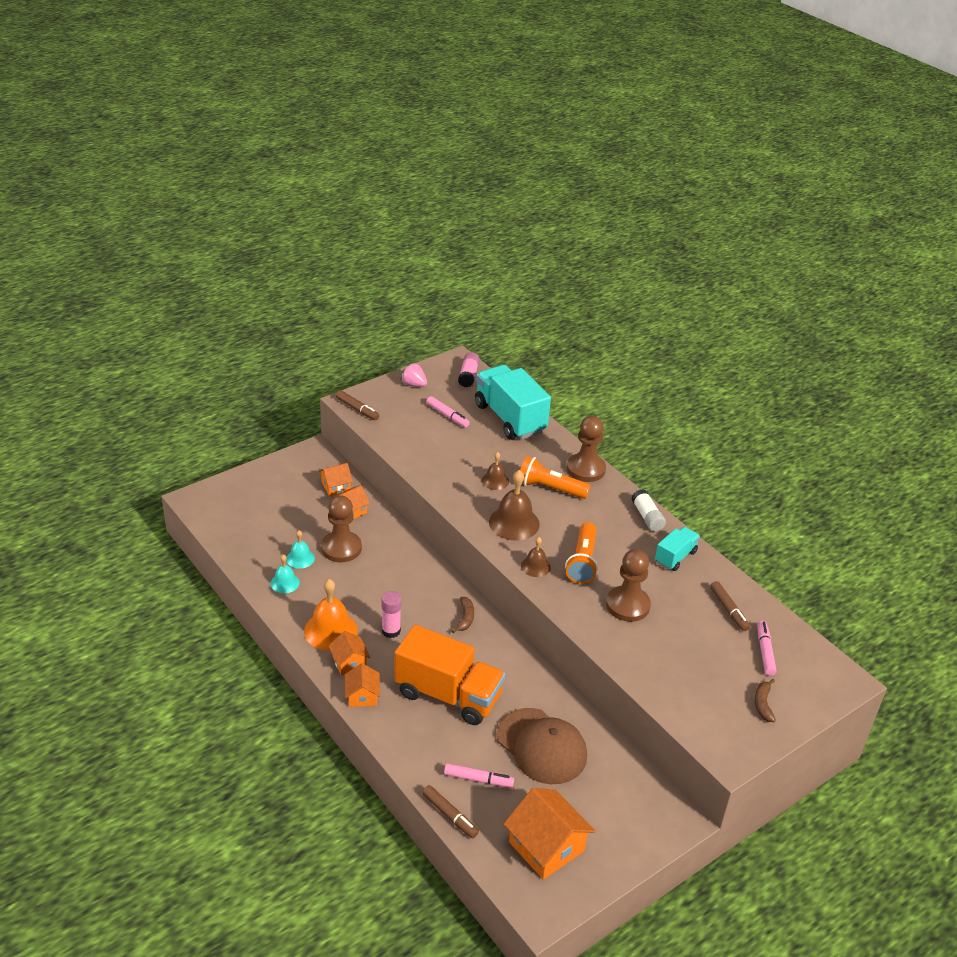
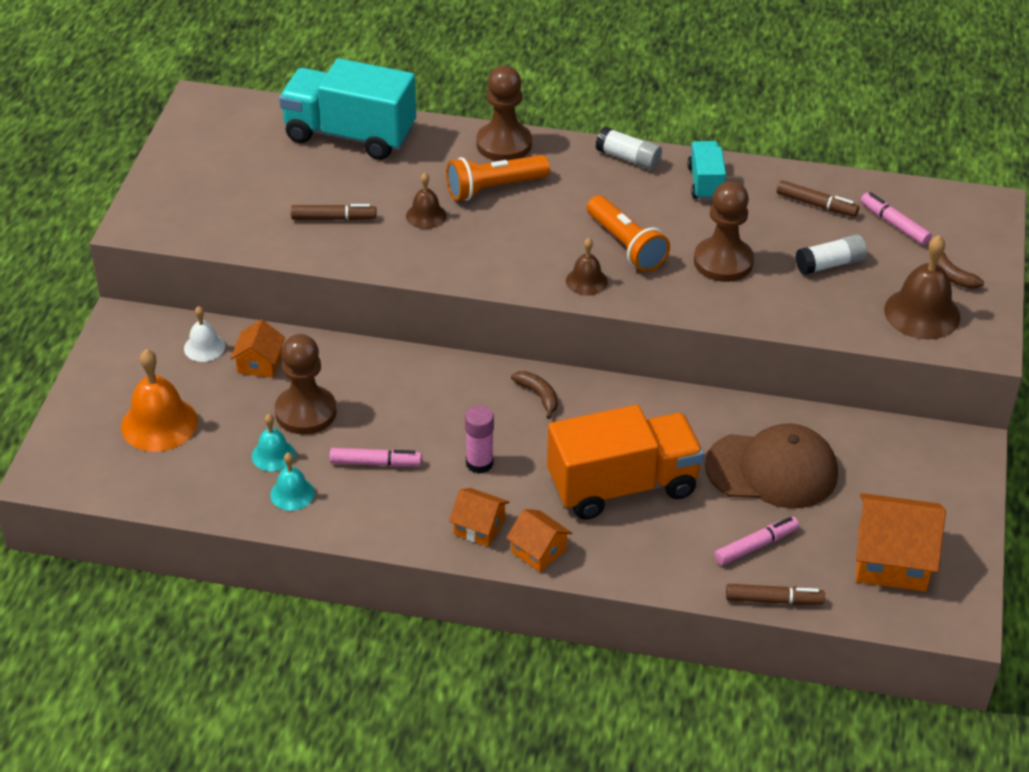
camera: 40 degrees left, 5 degrees up
orange bell [304,579,358,651] -> orange bell moved to [121,349,198,452]
orange house [319,463,353,496] -> white bell [184,306,225,362]
brown marker [336,390,379,420] -> brown marker moved to [291,204,377,220]
pink strawberry [401,363,427,387] -> none
pink marker [426,396,470,428] -> pink marker moved to [330,448,422,467]
pink glue stick [458,352,480,388] -> none
brown bell [489,470,540,540] -> brown bell moved to [884,235,960,340]
none -> white glue stick [795,234,867,275]

